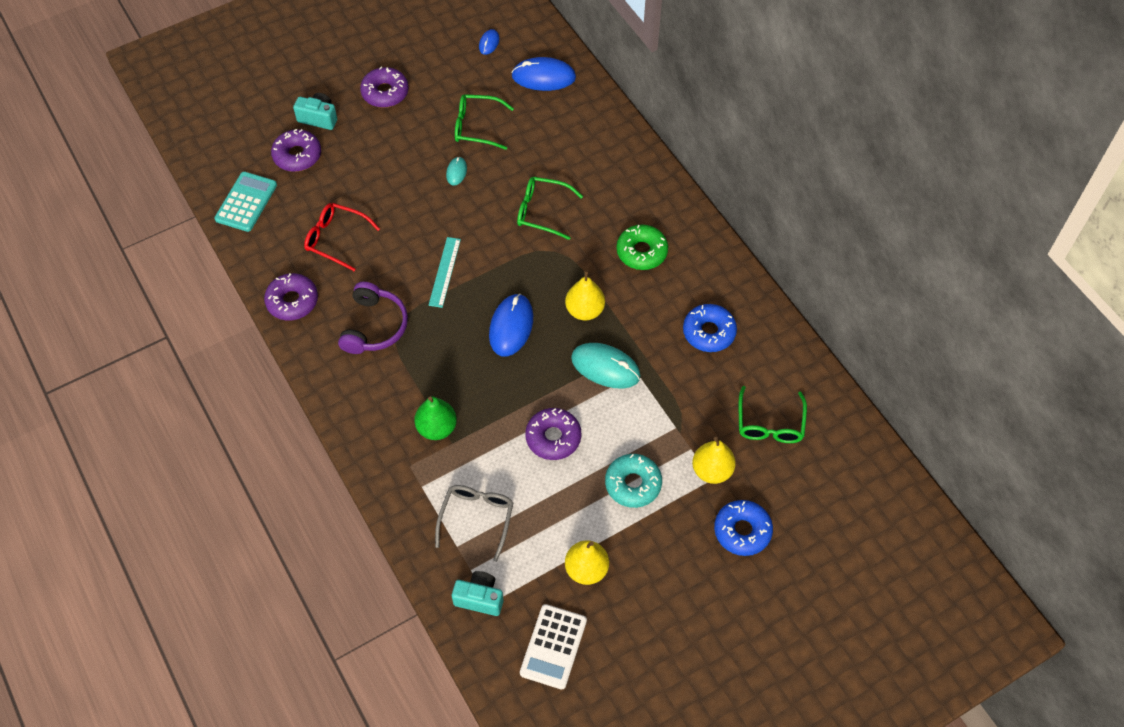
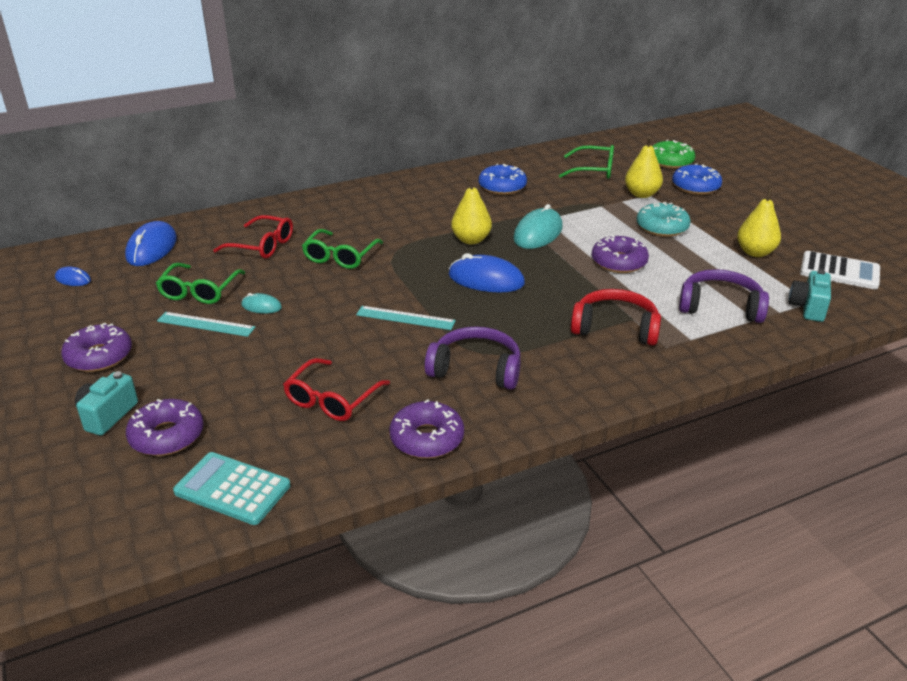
camera: 85 degrees left, 25 degrees down
green pear [414,396,457,440] -> red headphones [571,289,661,345]
grey glasses [435,485,514,562] -> purple headphones [679,269,769,323]
green donut [616,225,668,270] -> green donut moved to [652,140,695,169]
none -> turquoise ruler [157,312,255,337]
none -> red glasses [213,215,293,259]

